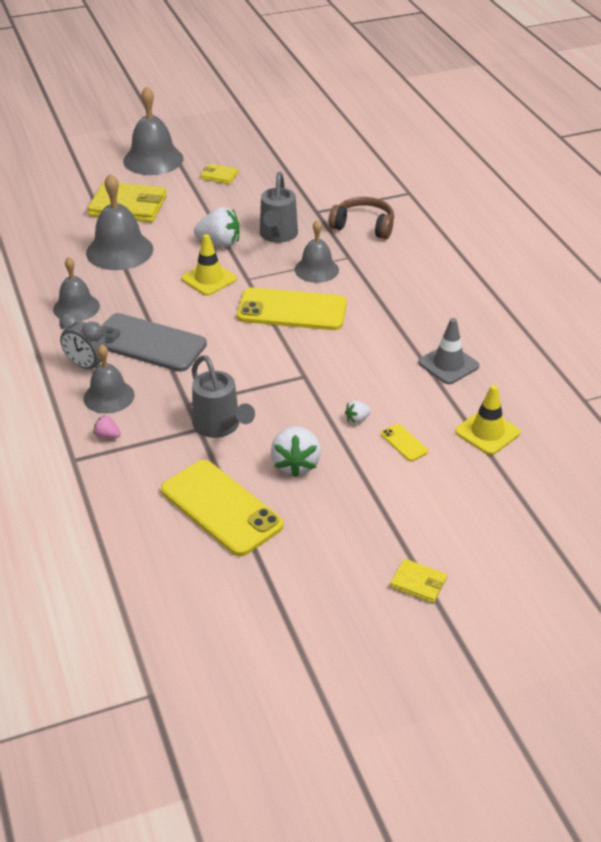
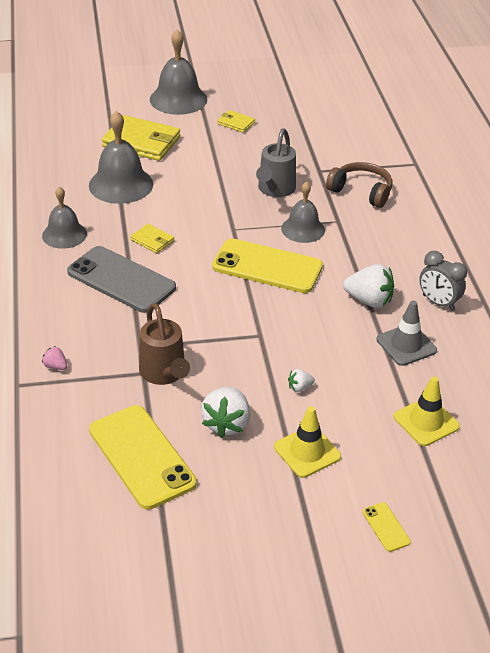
camera: 10 degrees right, 0 degrees up
grey clock [59,313,107,369] -> grey clock moved to [419,251,467,311]
grey bell [84,344,135,414] -> none
yellow traffic cone [181,234,237,296] -> yellow traffic cone moved to [274,406,341,478]
grey watering can [192,355,255,438] -> brown watering can [139,303,190,385]
white strawberry [194,207,240,247] -> white strawberry moved to [343,264,394,308]
yellow phone [381,424,428,461] -> yellow phone moved to [363,502,411,552]
yellow wallet [390,559,447,603] -> yellow wallet moved to [130,224,174,253]

